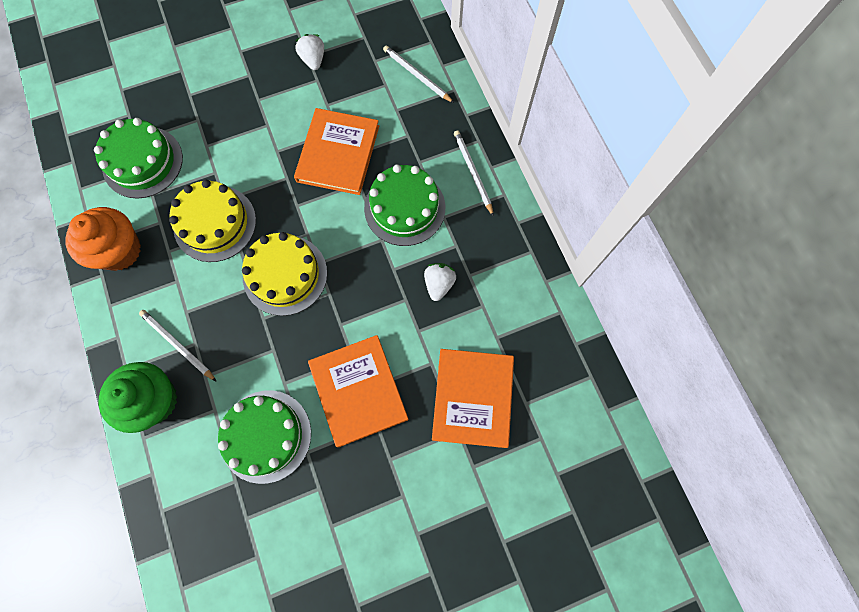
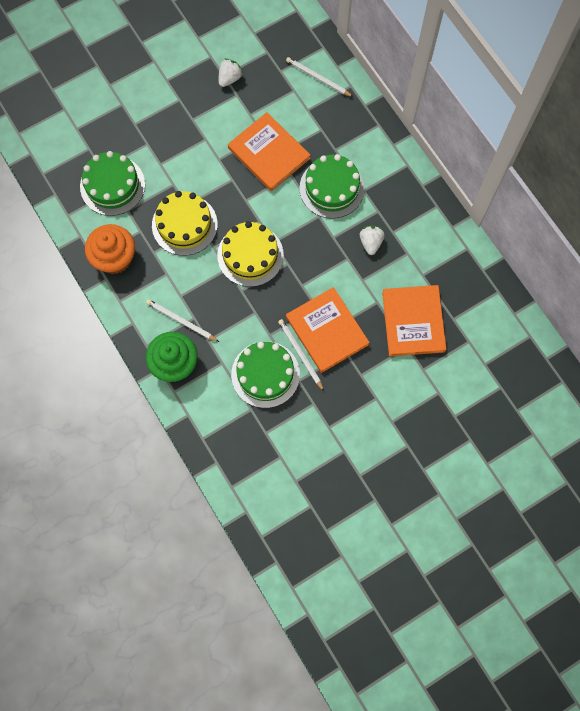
camera: 10 degrees left, 0 degrees up
orange book [294,108,379,195] -> orange book turned 45 degrees counterclockwise [228,112,310,191]
white strawberry [295,34,324,70] -> white strawberry turned 60 degrees clockwise [219,58,243,87]
white pencil [454,130,494,217] -> white pencil moved to [278,319,324,391]

